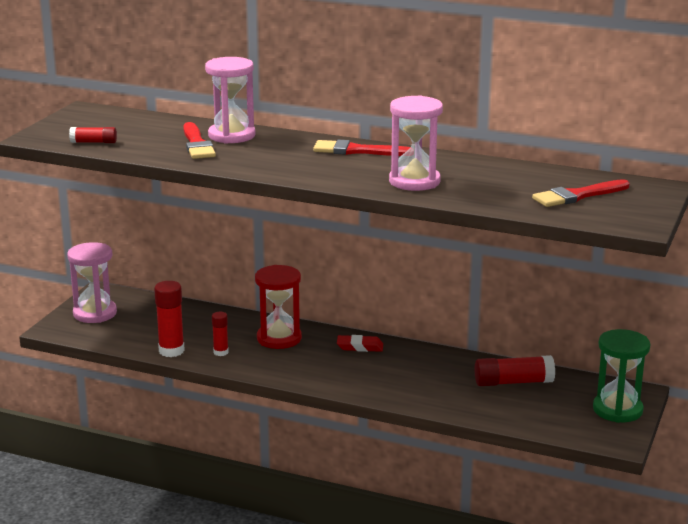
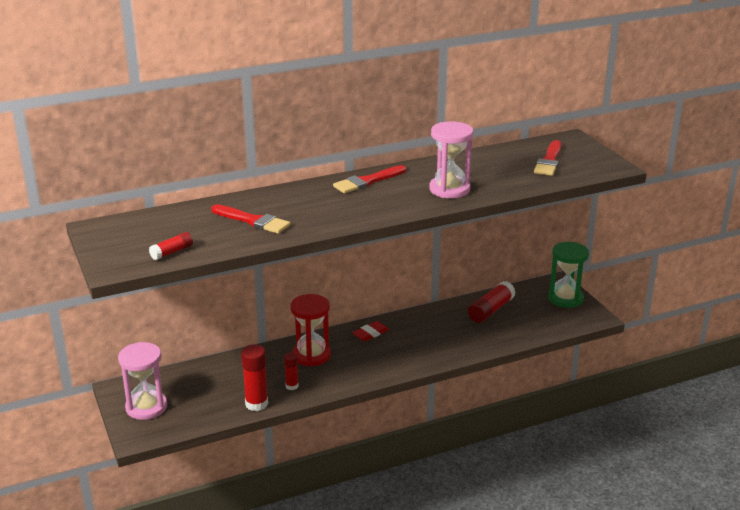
camera: 45 degrees left, 5 degrees up
pink hourglass [205,57,256,144] -> none

